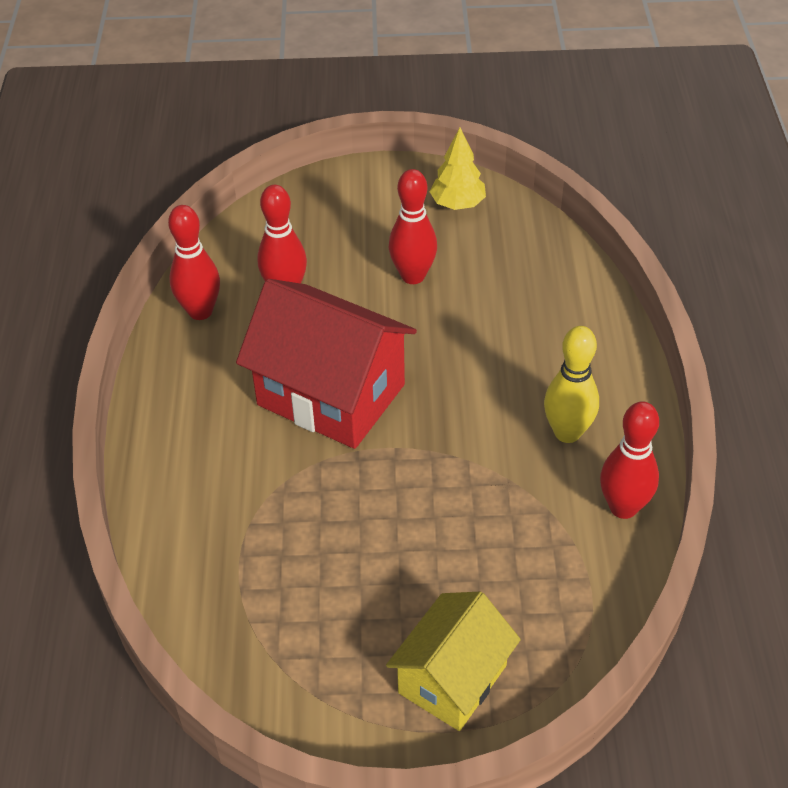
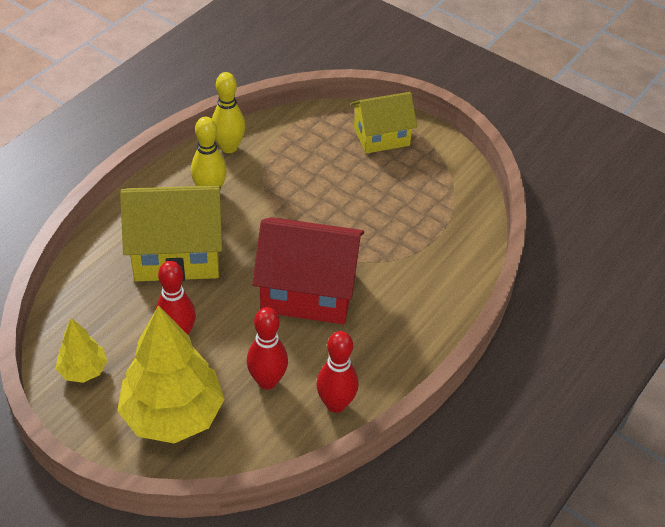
camera: 145 degrees left, 0 degrees up
red house [236,279,417,449] -> red house turned 60 degrees counterclockwise [252,217,364,324]
red bowling pin [600,401,659,519] -> yellow bowling pin [212,72,245,153]
none -> yellow tree [117,305,225,443]
none -> yellow house [120,185,222,281]

